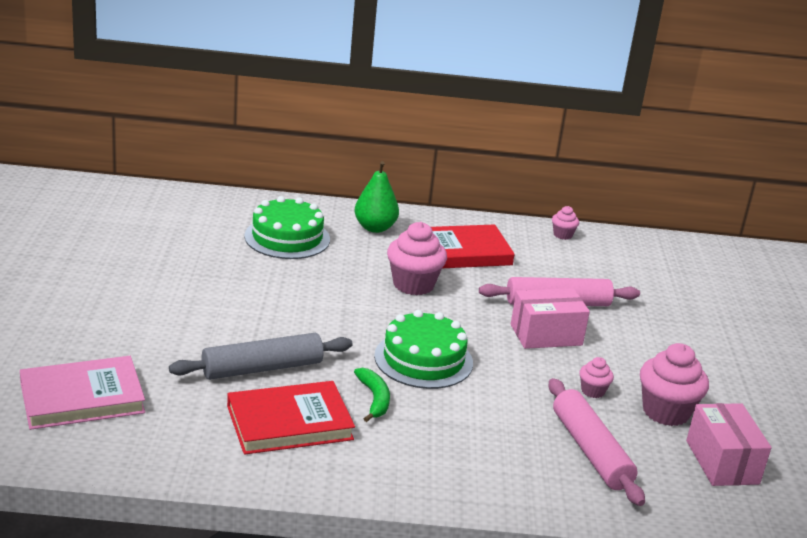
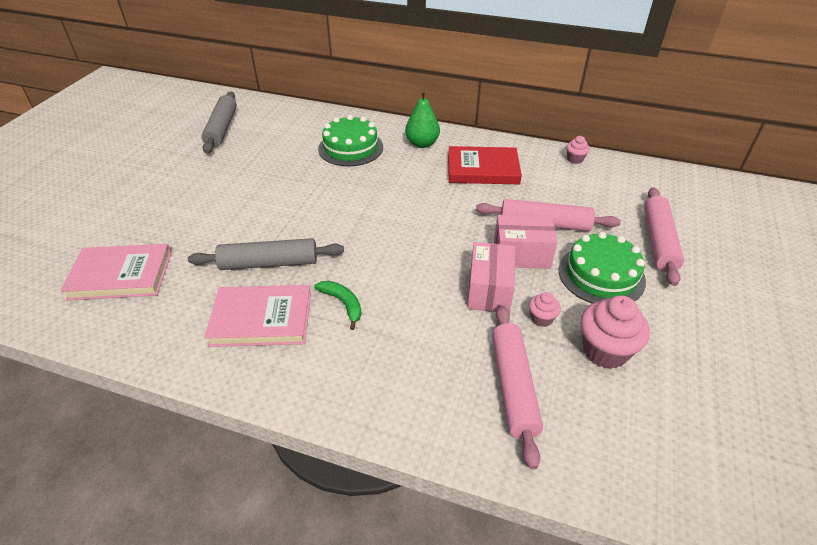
camera: 20 degrees right, 15 degrees up
red book [227,381,355,455] -> pink book [204,285,311,347]
green banana [354,368,390,422] -> green banana turned 45 degrees counterclockwise [314,281,362,330]
green cake [374,310,473,389] -> green cake moved to [559,232,646,304]
pink cupcake [387,222,447,295] -> none
pink box [686,403,772,486] -> pink box moved to [467,242,515,313]
none -> grey rolling pin [202,92,237,153]
none -> pink rolling pin [644,187,684,286]

